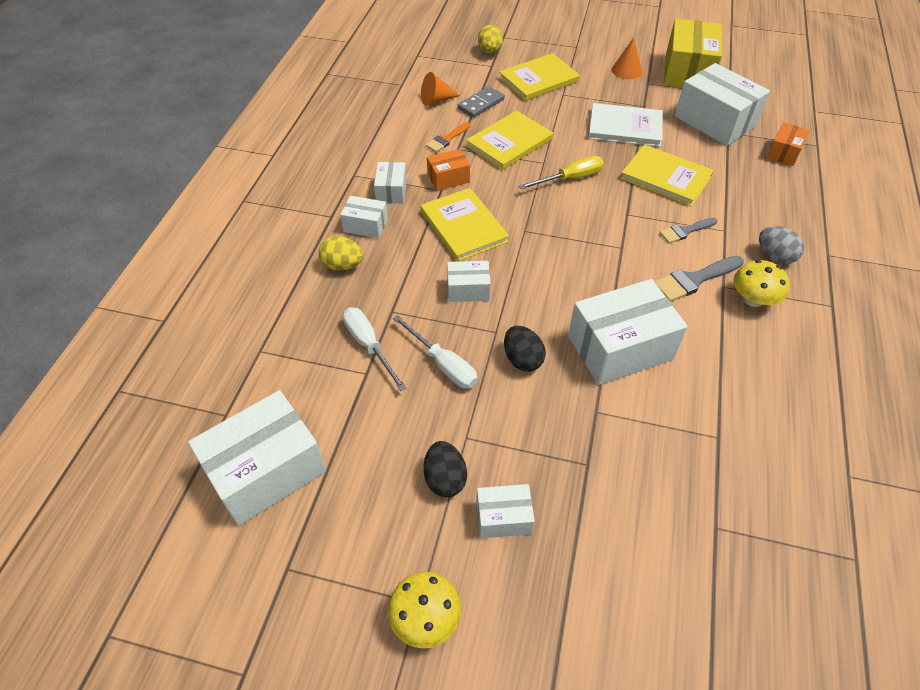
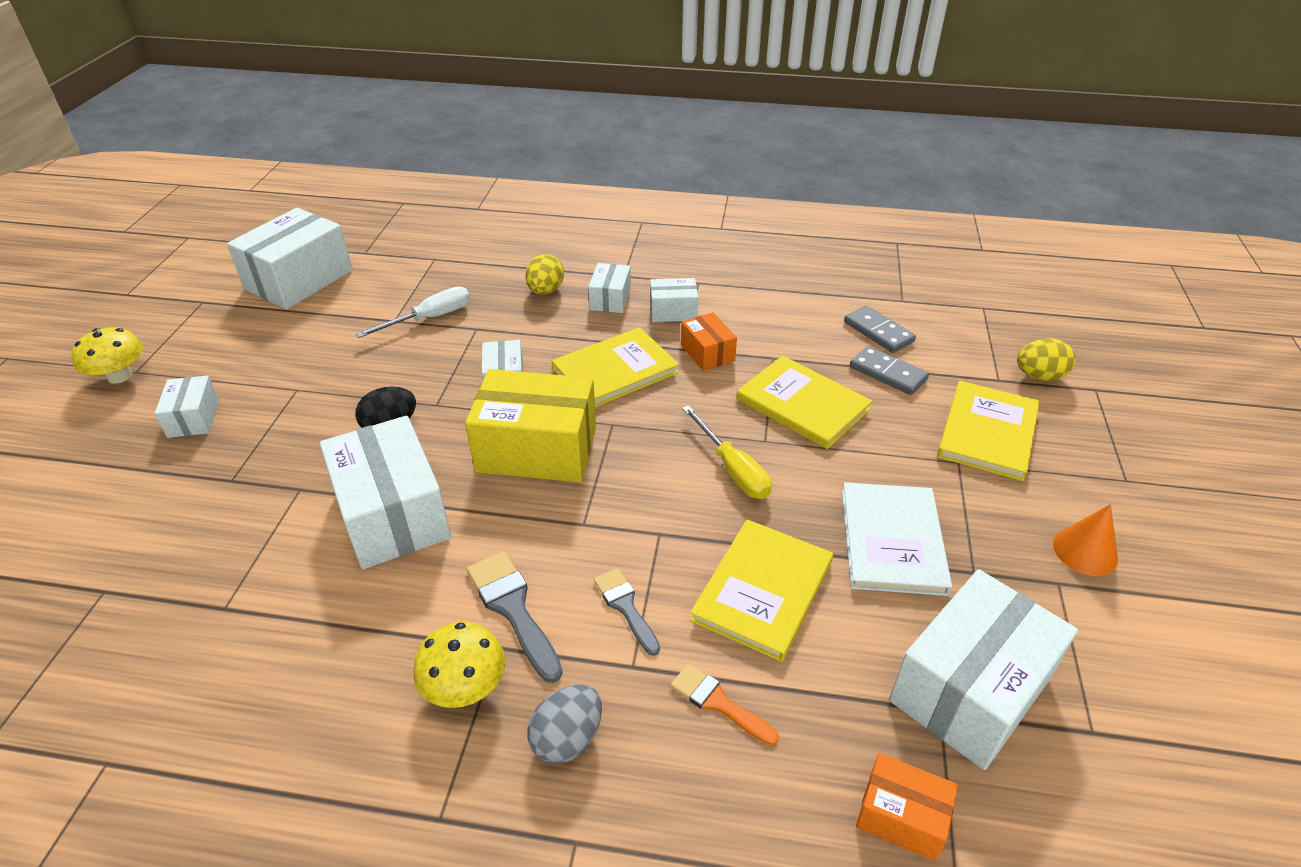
camera: 85 degrees right, 10 degrees down
white box [188,390,326,526] -> white box turned 75 degrees clockwise [227,208,353,309]
white screwdriver [393,315,478,389] -> none
orange cone [421,72,460,106] -> grey domino [844,306,916,353]
black egg [424,441,467,497] -> none
orange brush [426,122,470,152] -> orange brush moved to [671,663,779,745]
yellow book [499,53,580,101] -> yellow book turned 60 degrees clockwise [937,381,1040,481]
yellow box [664,19,722,88] -> yellow box moved to [465,369,596,482]

